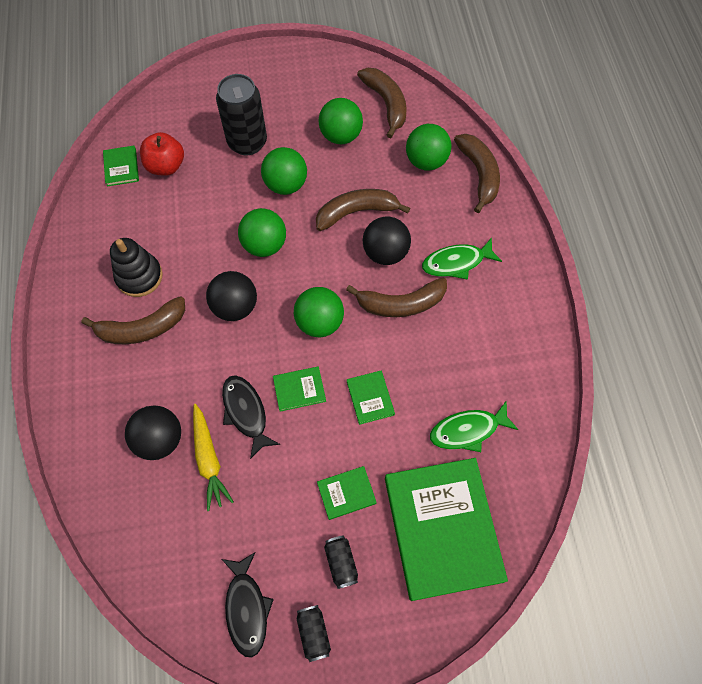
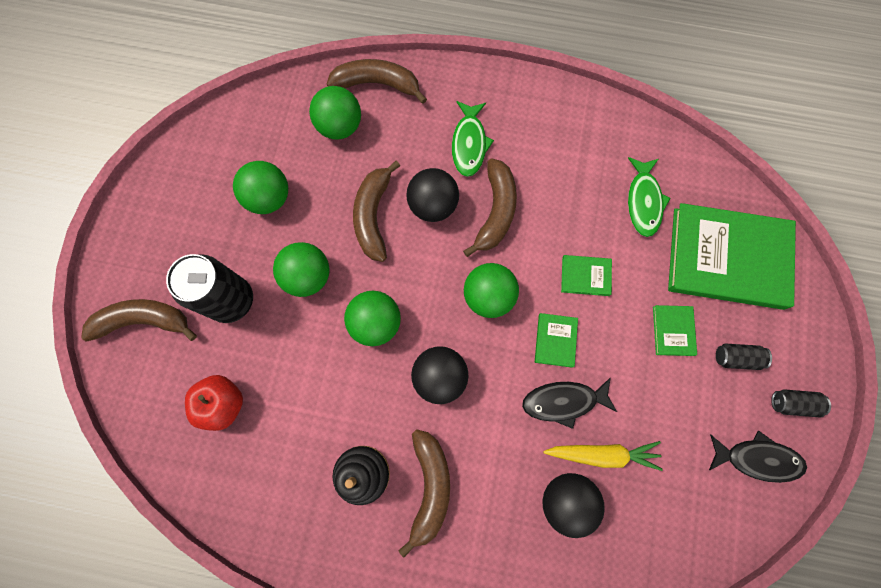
camera: 70 degrees left, 10 degrees up
green book [103,146,139,187] -> none
brown banana [357,68,407,138] -> brown banana moved to [81,299,197,342]

